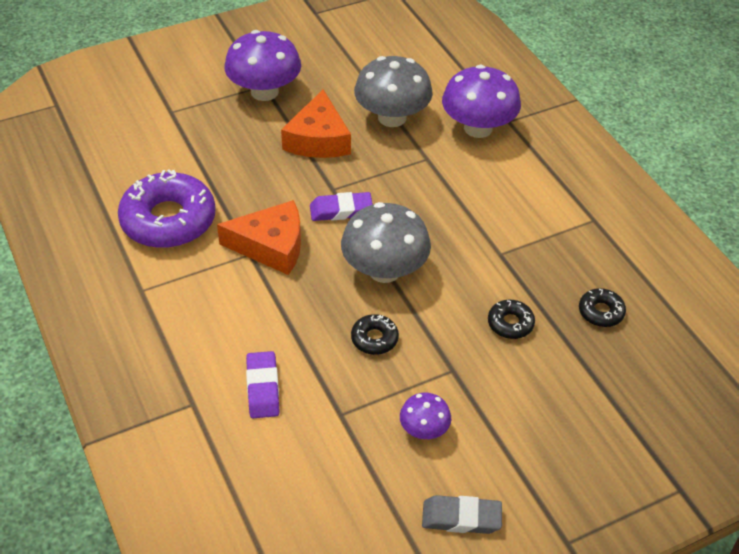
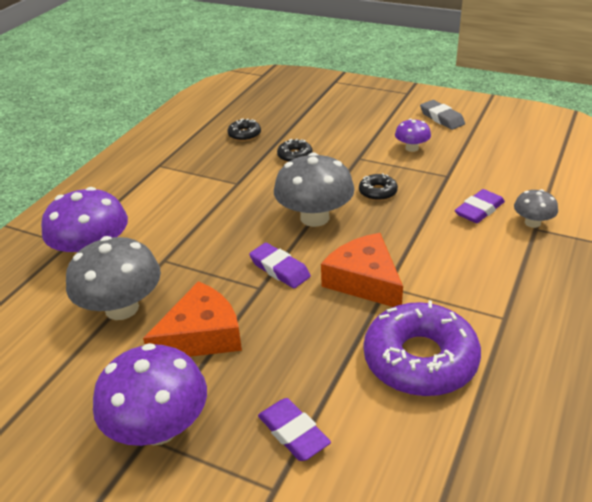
camera: 125 degrees left, 10 degrees down
none -> purple eraser [258,398,331,461]
none -> grey mushroom [514,189,558,228]

